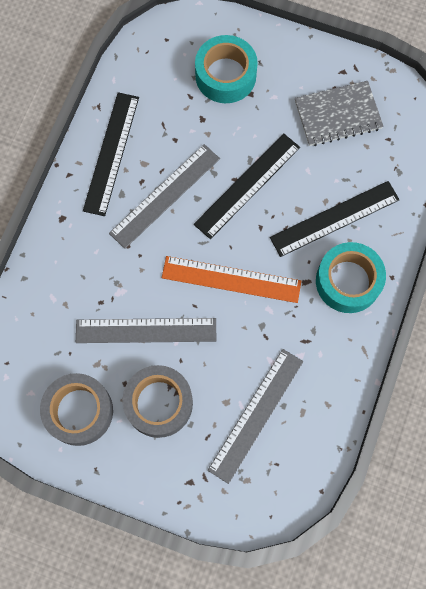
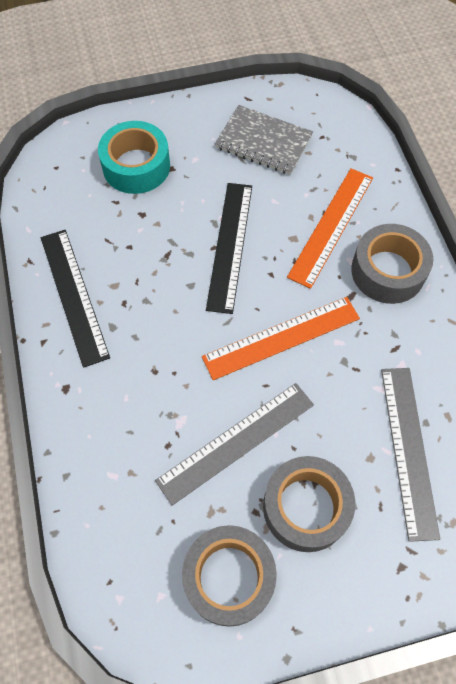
camera: 35 degrees left, 10 degrees down
grey ruler [109,144,220,249] -> none
black ruler [270,181,400,257] -> orange ruler [287,168,373,289]
grey notebook [295,81,384,146] -> grey notebook turned 75 degrees clockwise [215,105,313,175]
turquoise tape [316,242,386,313] -> grey tape [351,224,433,304]

